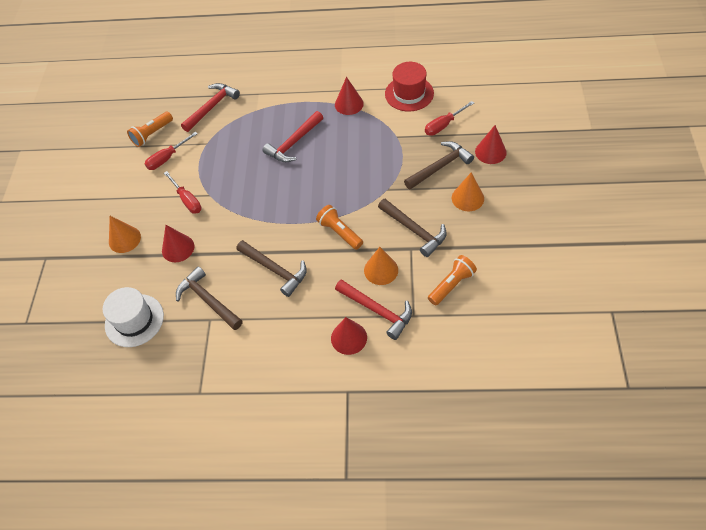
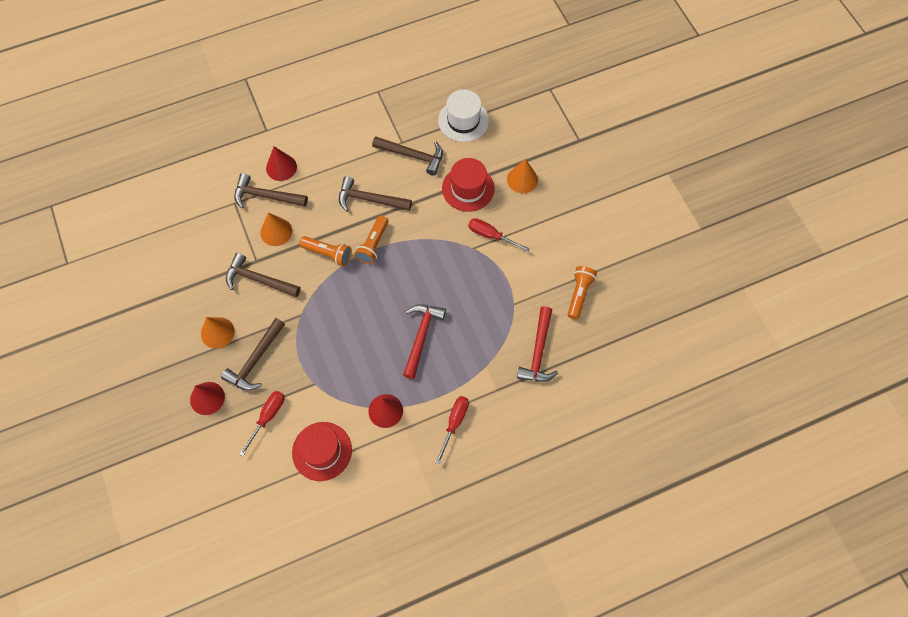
camera: 150 degrees right, 10 degrees up
red screwdriver [145,131,198,170] -> red screwdriver moved to [435,396,469,465]
red cone [162,225,194,262] -> red hat [442,158,495,212]
red hammer [335,279,412,340] -> brown hammer [234,173,308,208]
orange flashlight [428,255,477,306] -> orange flashlight moved to [354,216,388,264]

